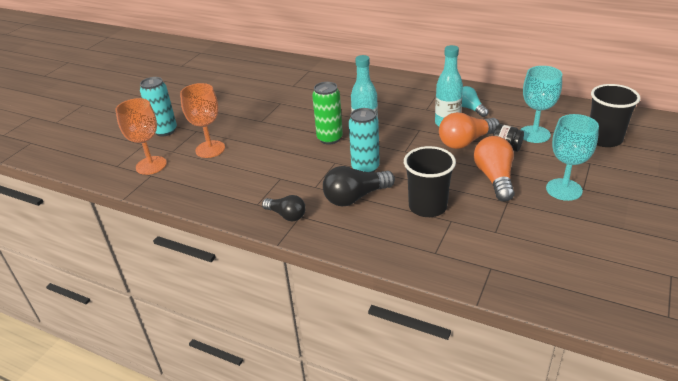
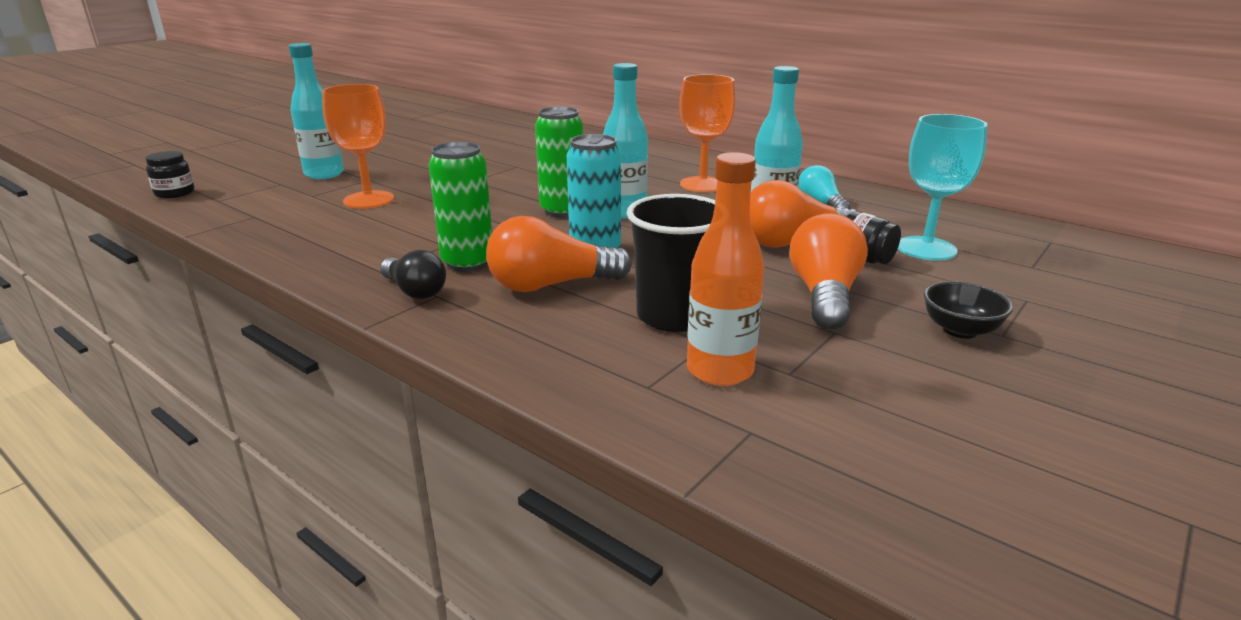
camera: 10 degrees right, 10 degrees down
orange goblet [115,98,167,175] -> orange goblet moved to [679,74,736,192]
turquoise can [140,77,177,137] -> turquoise bottle [289,43,344,179]
black light bulb [323,166,395,206] -> orange light bulb [486,216,632,292]
turquoise goblet [546,114,599,201] -> black bowl [924,281,1013,339]
black cup [590,84,640,147] -> none
none -> black jar [145,151,194,198]
none -> green can [429,142,492,272]
none -> orange bottle [687,152,764,386]

